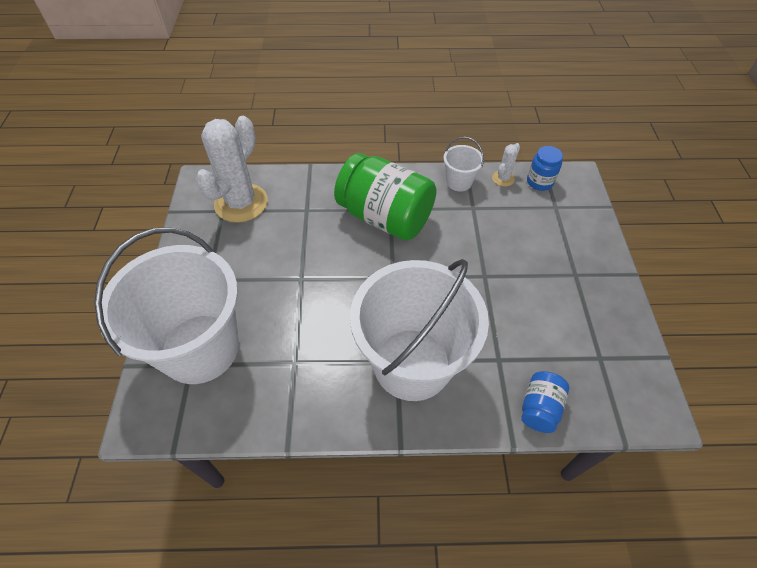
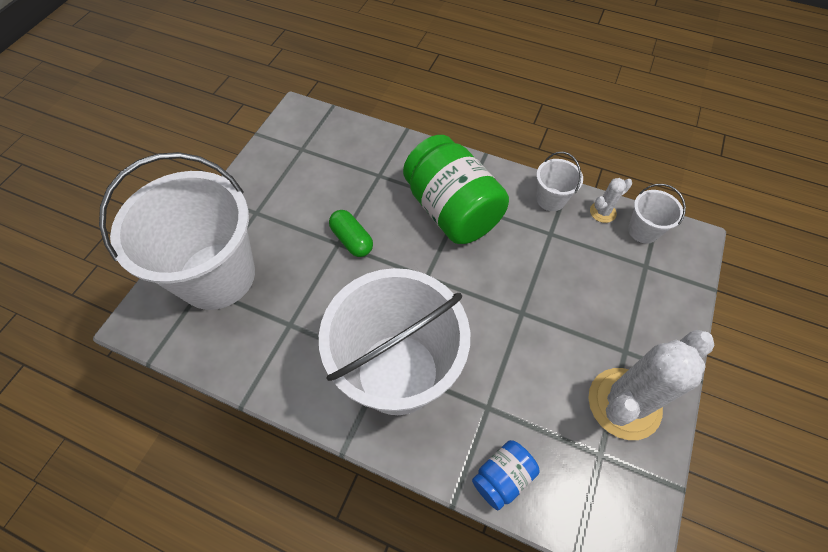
camera: 25 degrees right, 5 degrees up
white cactus [195,116,268,223] -> white cactus moved to [588,330,714,440]
blue jar [527,146,563,191] -> white bucket [628,184,686,244]
none -> green capsule [329,210,373,257]

